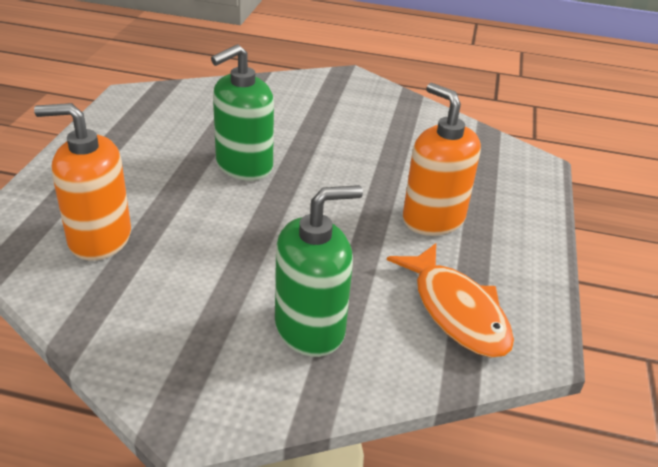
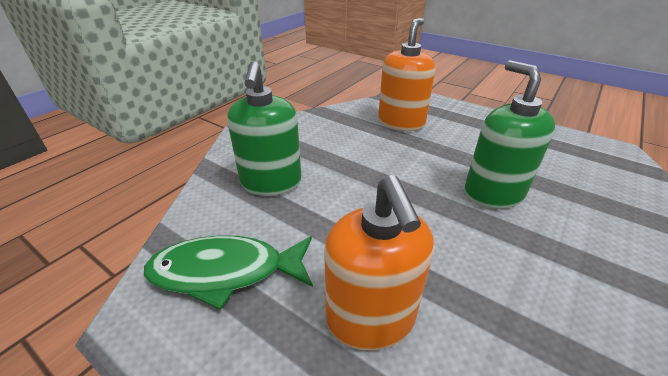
camera: 115 degrees right, 0 degrees up
orange fish [387,243,514,358] -> green fish [144,235,313,310]
orange soap dispenser [403,83,481,236] -> orange soap dispenser turned 90 degrees clockwise [324,175,434,351]

